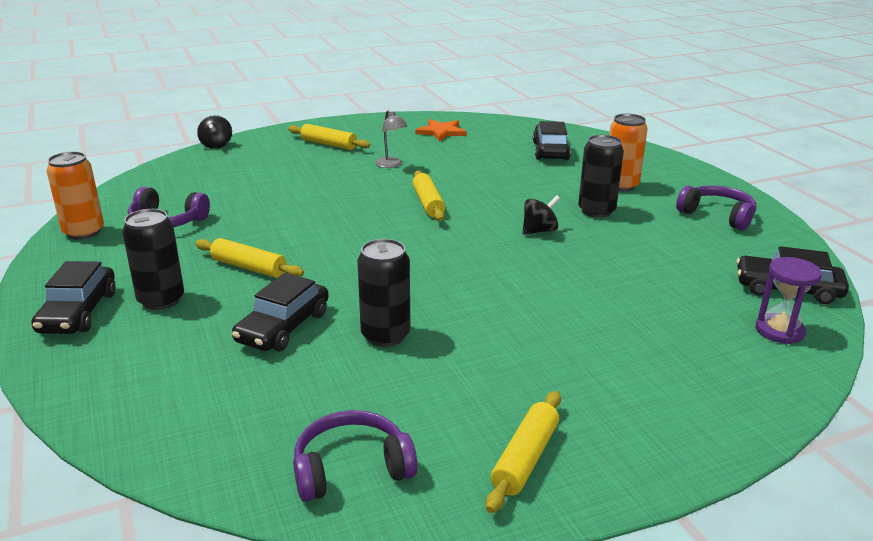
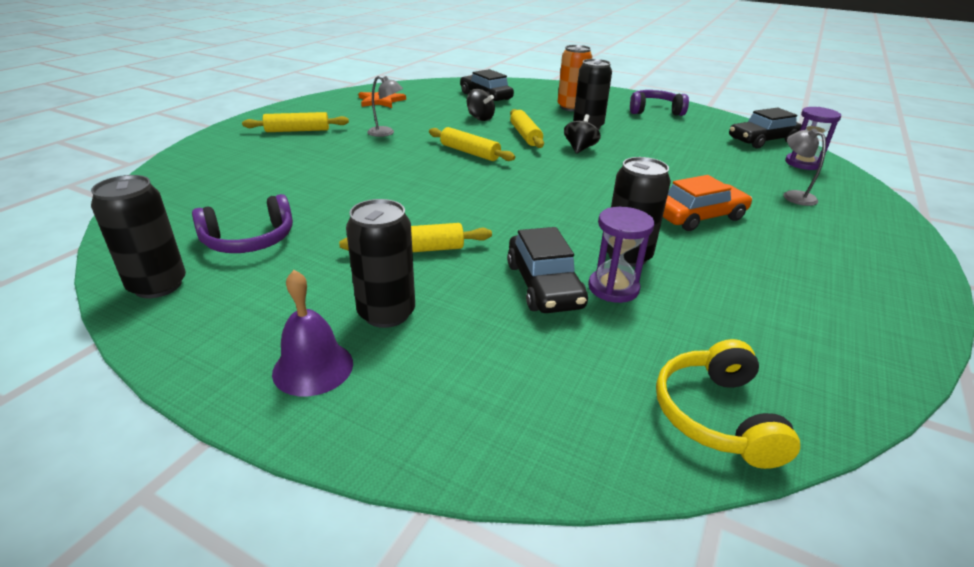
camera: 40 degrees left, 5 degrees up
black car [31,261,116,334] -> purple bell [272,270,353,396]
orange can [46,152,104,240] -> black can [91,175,186,298]
black spinning top [197,115,232,149] -> black spinning top moved to [467,89,495,121]
purple headphones [293,410,418,502] -> none
yellow rolling pin [486,391,561,513] -> yellow rolling pin moved to [510,109,544,148]
none -> purple hourglass [588,207,655,303]
none -> yellow headphones [656,339,800,469]
none -> orange car [663,175,752,231]
none -> grey lamp [783,128,826,206]

